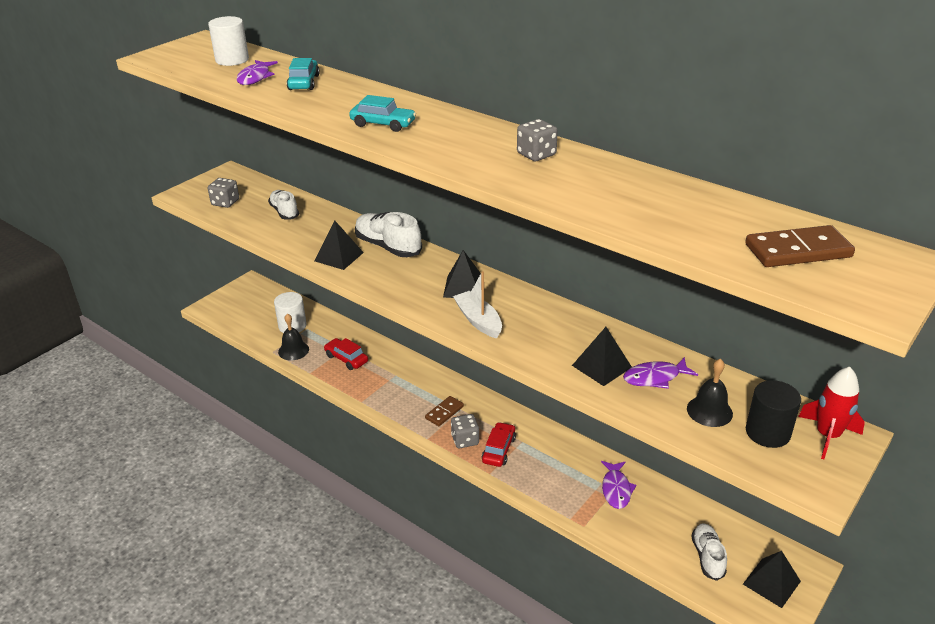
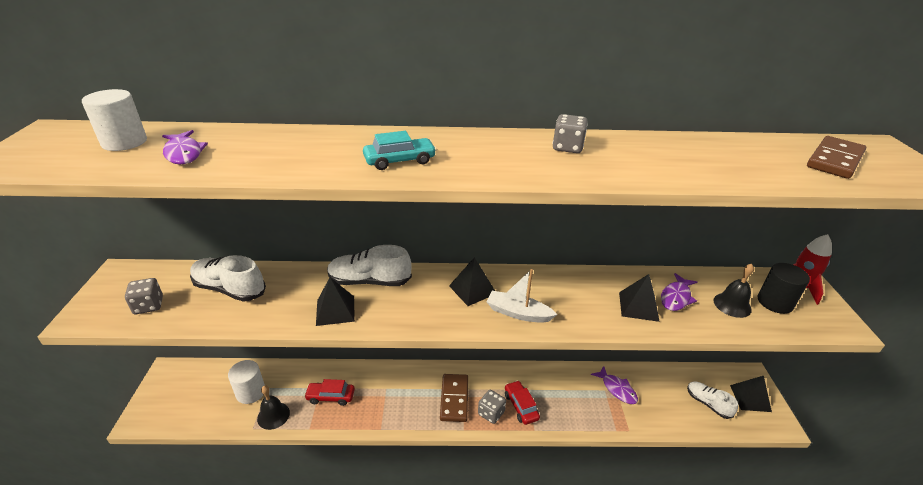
camera: 40 degrees left, 0 degrees up
white shoe [268,190,299,220] -> white shoe [190,255,266,302], size x1.51
turquoise car [287,58,320,90] -> none
brown domino [425,396,464,426] -> brown domino [440,374,468,422], size x1.54

